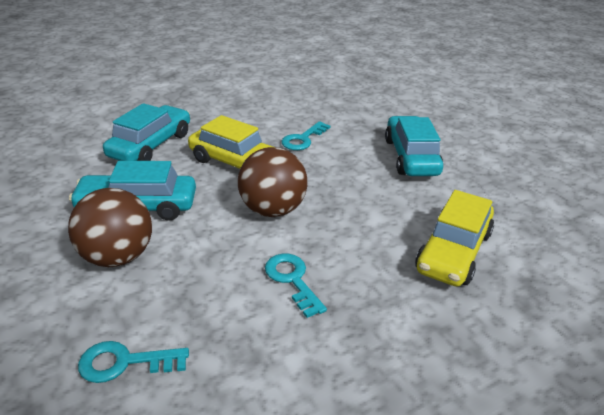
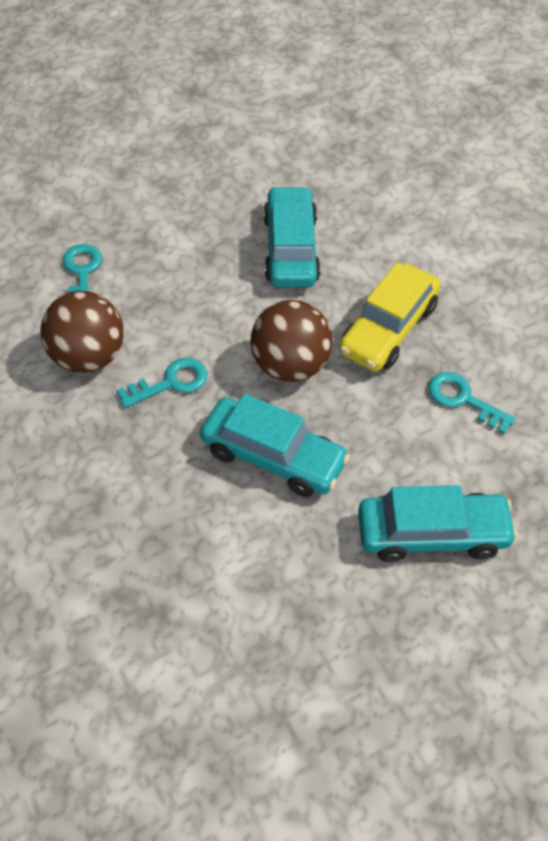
camera: 90 degrees right, 20 degrees up
brown ball [68,188,152,267] -> brown ball moved to [40,291,124,373]
turquoise car [103,103,190,161] -> turquoise car moved to [200,393,350,497]
yellow car [415,190,494,287] -> none

